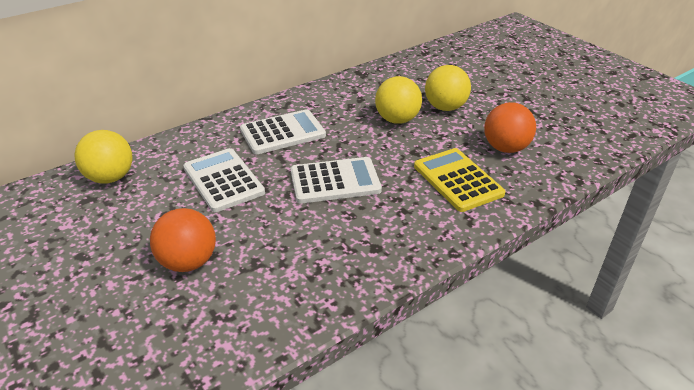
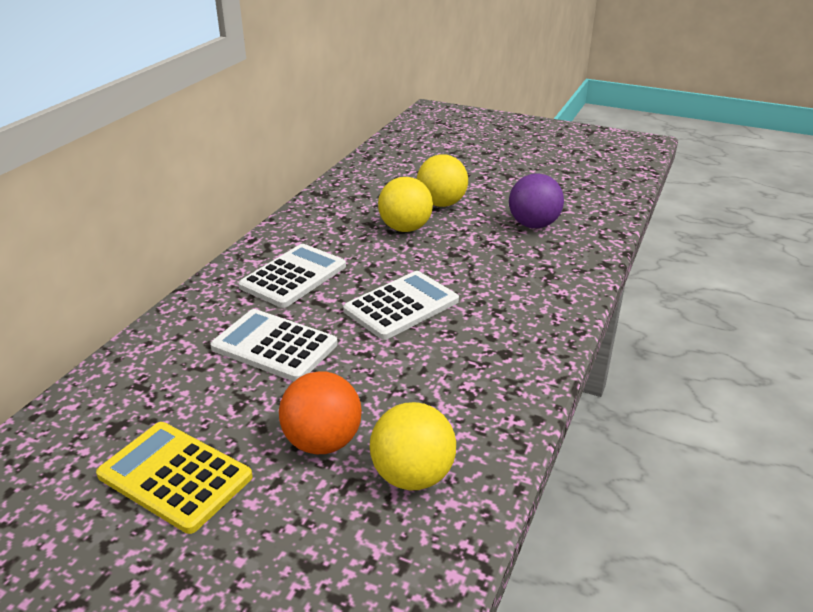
camera: 30 degrees left, 5 degrees down
yellow ball [74,130,133,183] -> yellow ball moved to [369,402,456,490]
yellow calculator [414,148,506,212] -> yellow calculator moved to [96,422,253,534]
orange ball [484,102,536,153] -> purple ball [509,174,564,228]

